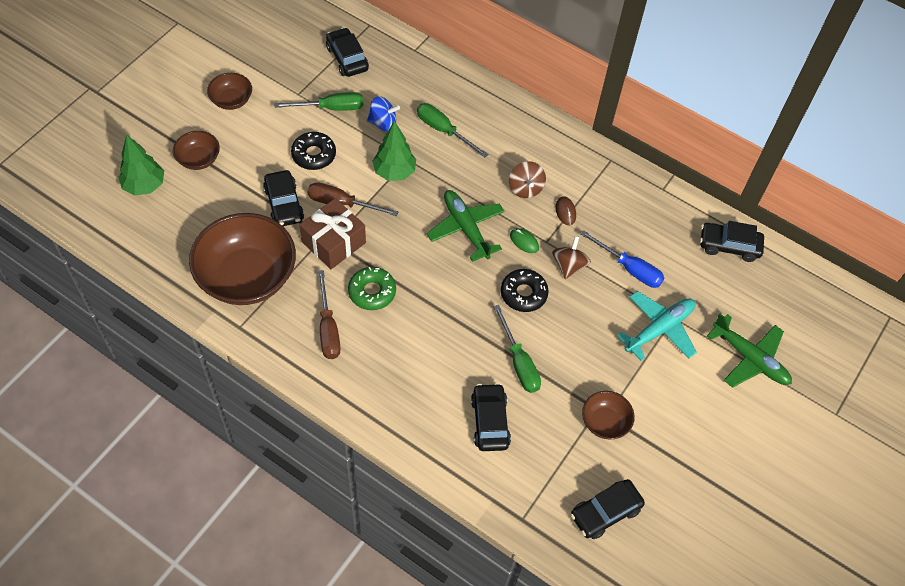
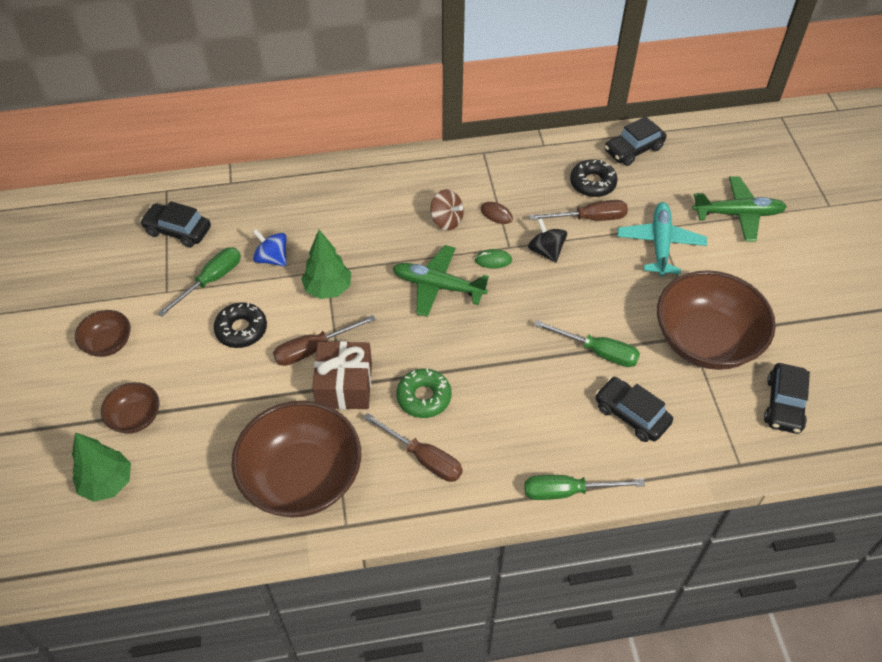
camera: 40 degrees left, 5 degrees down
black car [263,170,304,226] -> none
blue spinning top [367,96,400,131] -> blue spinning top turned 105 degrees counterclockwise [253,229,287,266]
green screwdriver [417,103,488,157] -> green screwdriver moved to [524,475,645,500]
black donut [501,269,549,312] -> black donut moved to [570,159,618,197]
brown spinning top [552,236,591,279] -> black spinning top [528,218,567,263]
blue screwdriver [580,230,664,288] -> brown screwdriver [529,200,628,221]
brown bowl [582,391,635,439] -> brown bowl [657,270,776,370], size x2.10

